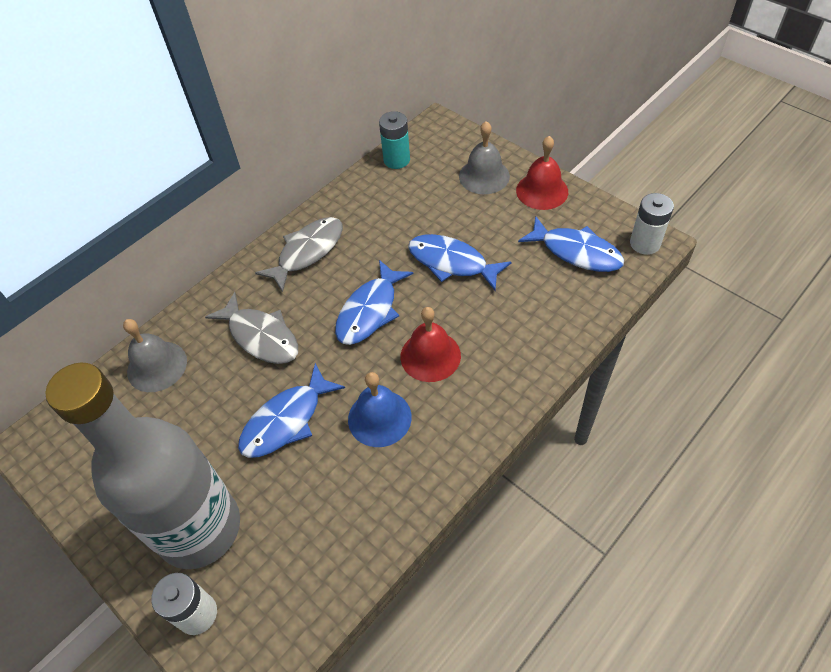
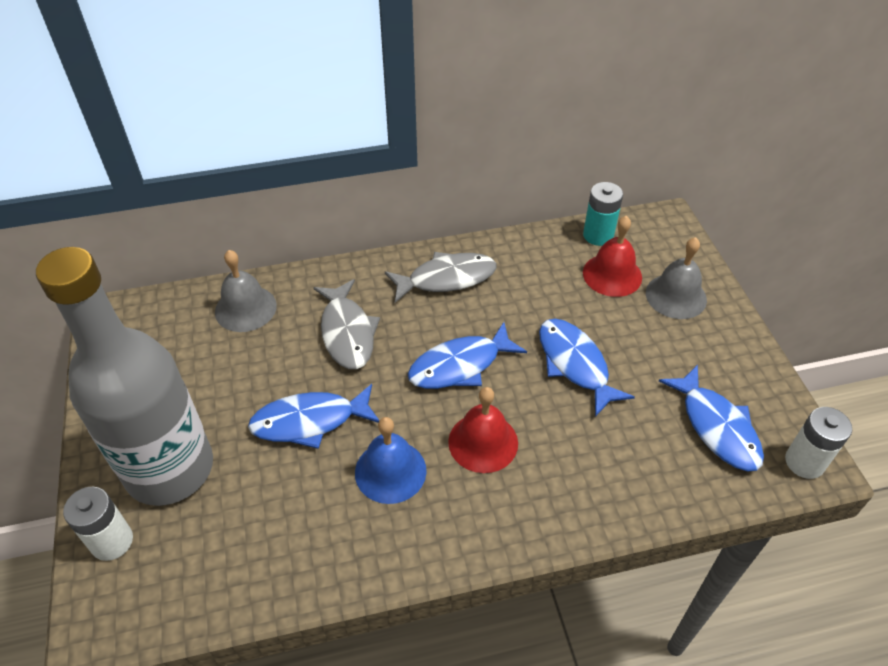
camera: 30 degrees right, 5 degrees down
red bell [516,136,568,210] -> red bell moved to [583,216,642,297]

